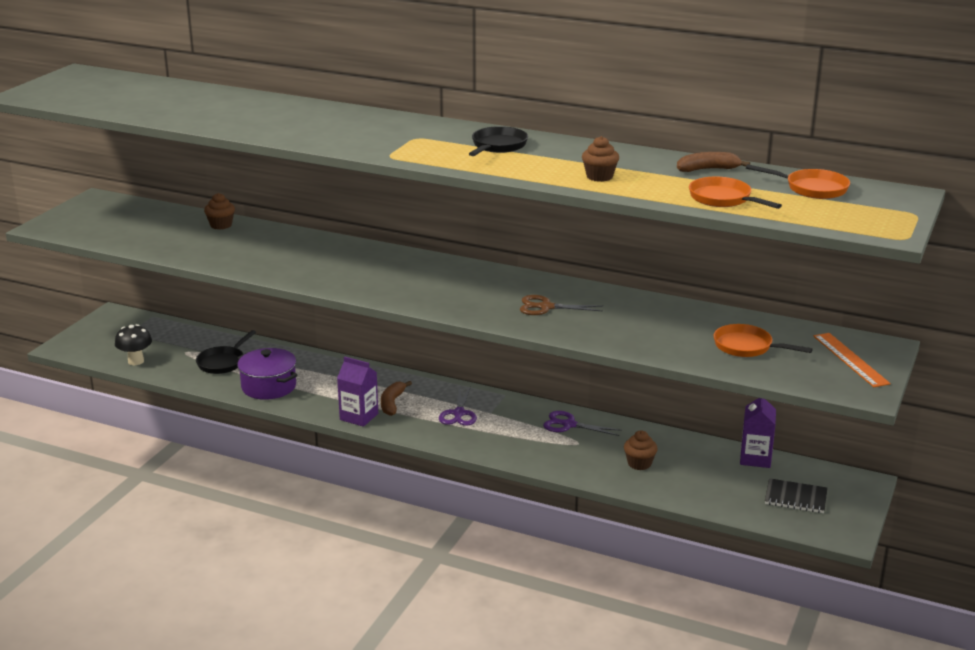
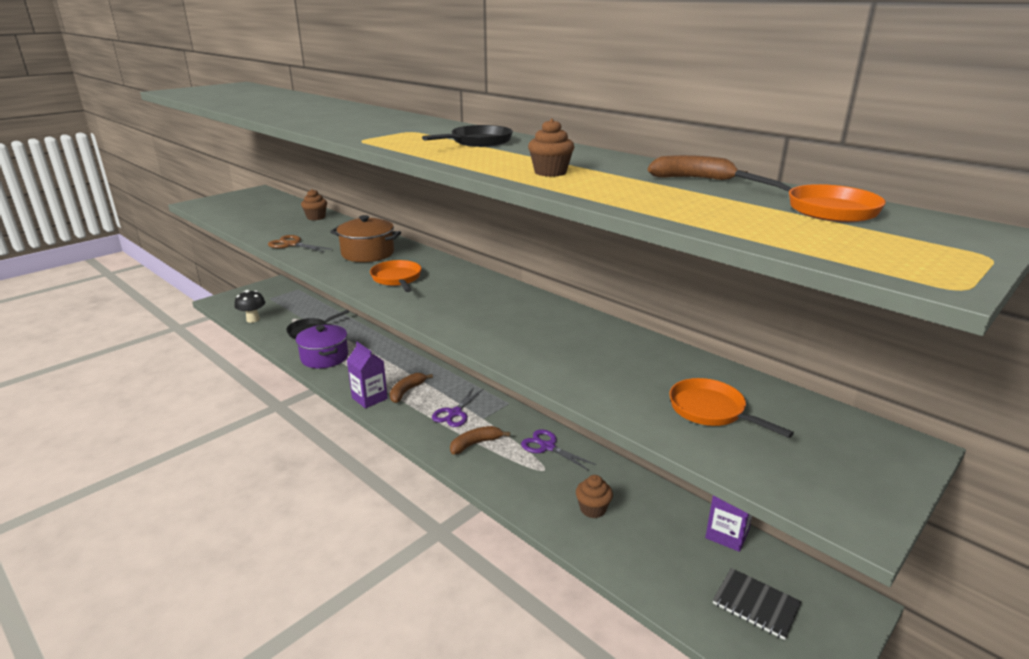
camera: 20 degrees right, 0 degrees up
brown scissors [520,295,603,315] -> brown scissors moved to [268,235,333,252]
orange pan [689,176,782,209] -> orange pan moved to [370,260,422,292]
orange ruler [814,333,891,387] -> none
none -> brown pot [330,215,401,262]
none -> brown banana [450,426,510,455]

